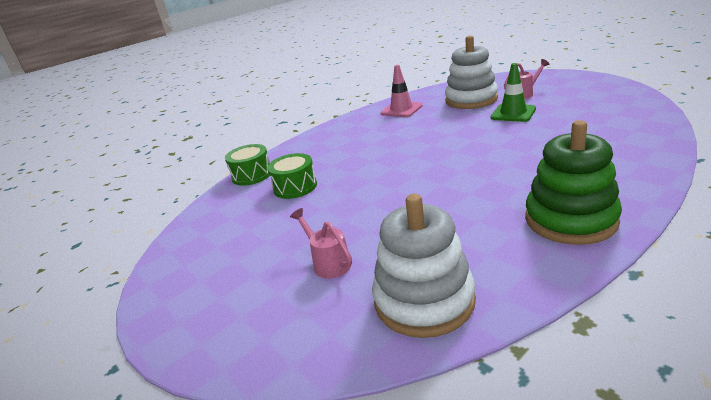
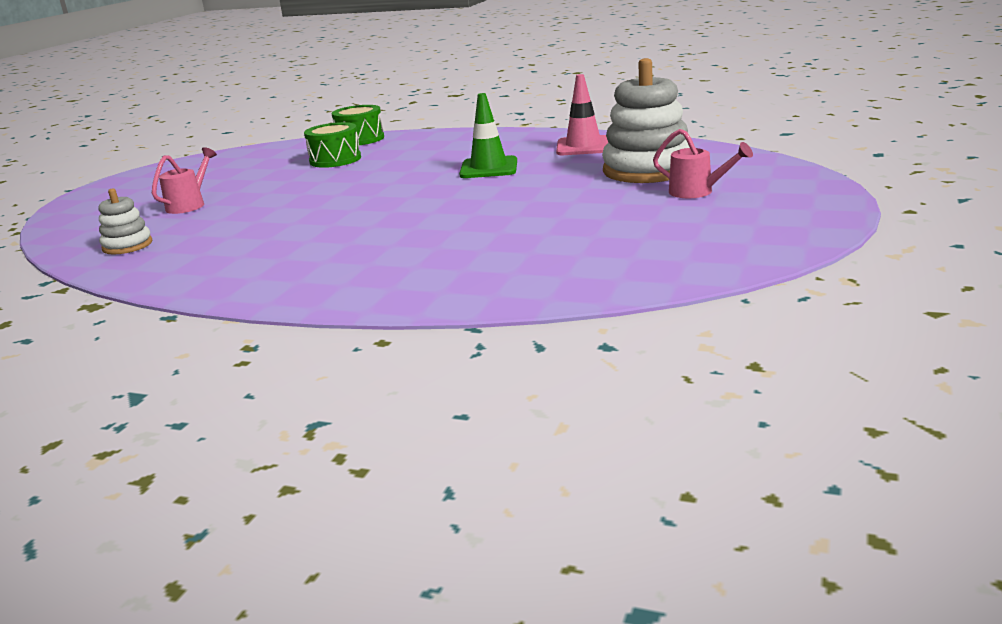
camera: 60 degrees right, 5 degrees down
white stacking toy [372,194,476,338] -> white stacking toy [98,188,152,255], size x0.50
green traffic cone [491,63,536,122] -> green traffic cone moved to [459,93,517,178]
green stacking toy [525,120,622,245] -> none

